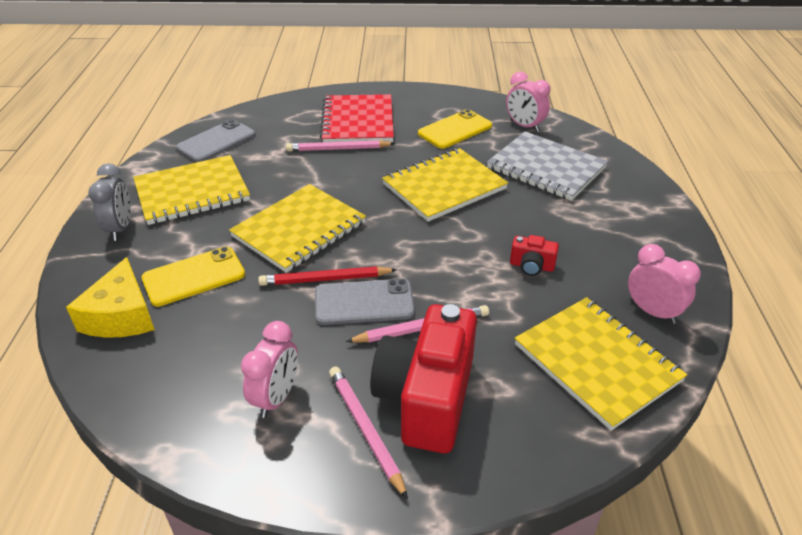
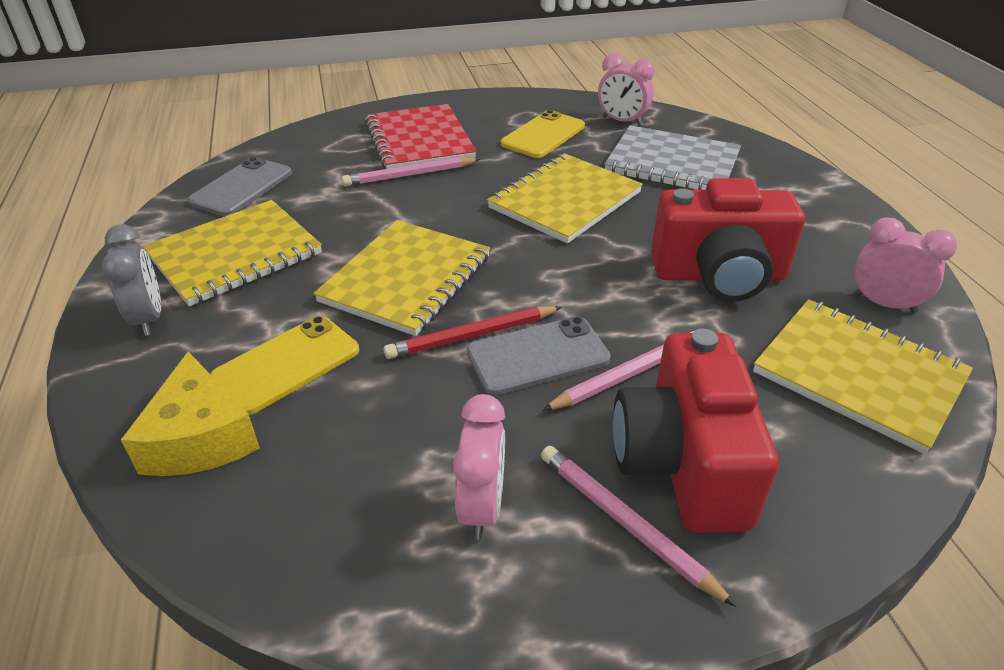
camera: 15 degrees left, 0 degrees up
red camera [510,235,559,276] -> red camera [651,178,805,302], size x2.32

